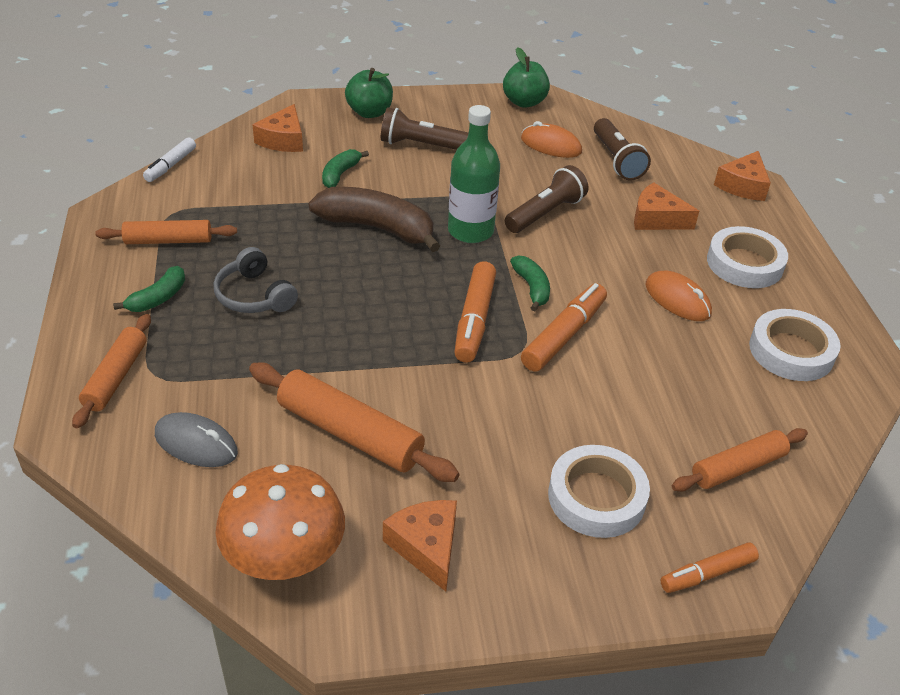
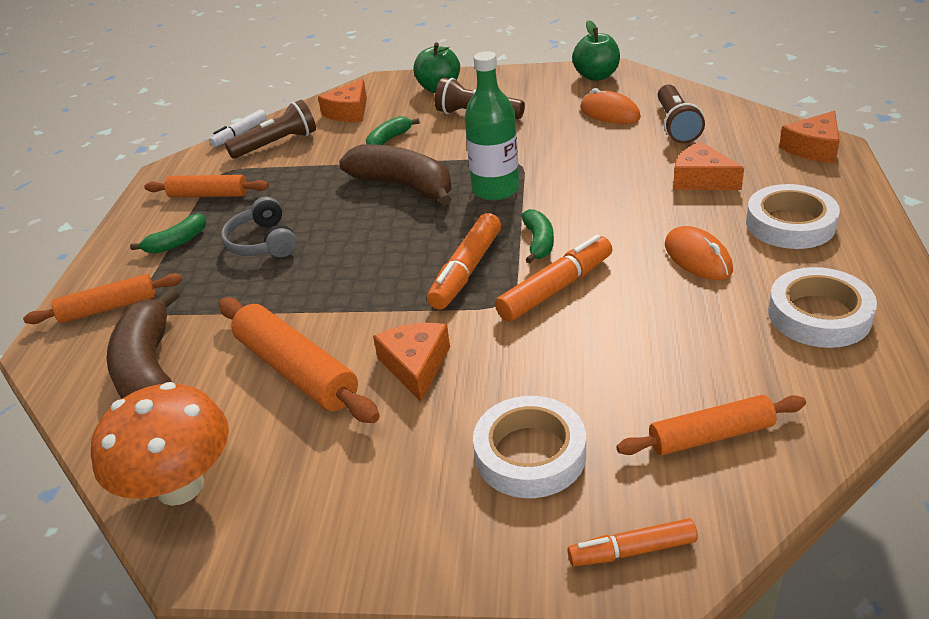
camera: 20 degrees right, 5 degrees down
orange rolling pin [72,314,151,428] -> orange rolling pin turned 45 degrees clockwise [23,273,182,324]
grey mouse [155,412,238,467] -> brown banana [106,288,178,399]
orange cheese [383,500,457,592] -> orange cheese moved to [373,323,450,402]
brown flashlight [505,165,588,233] -> brown flashlight moved to [225,100,316,159]

